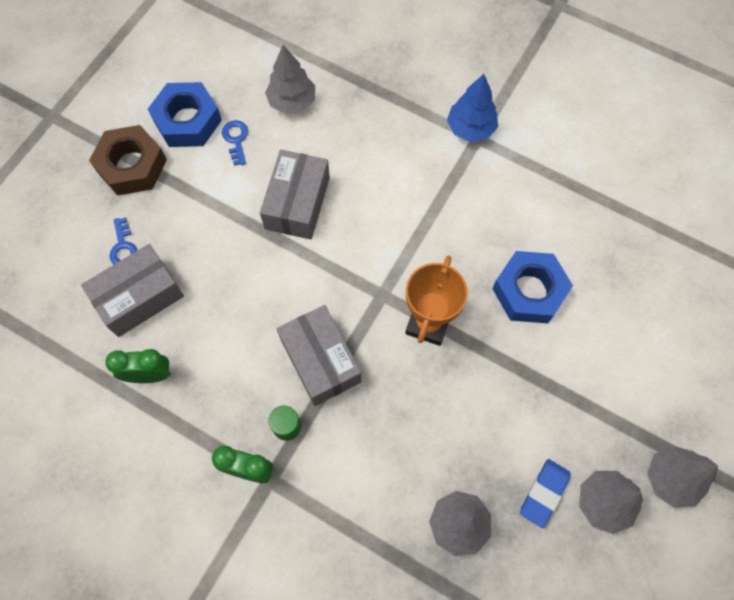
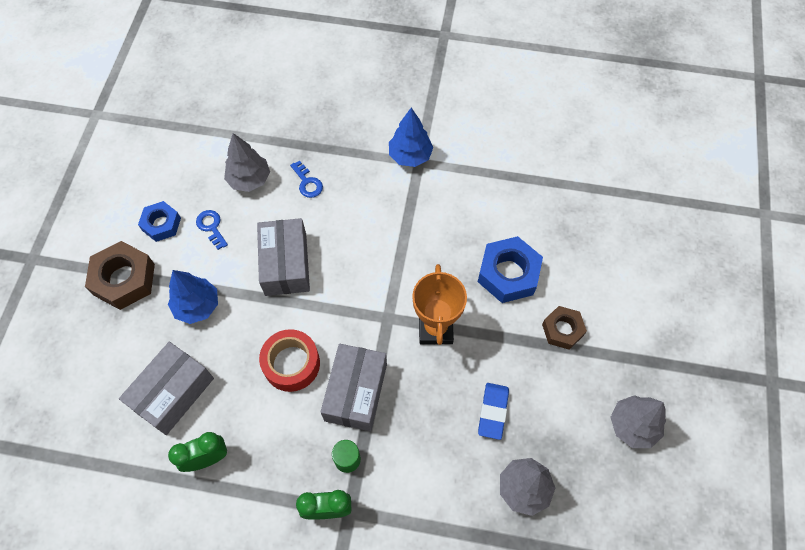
camera: 20 degrees left, 5 degrees down
blue key [110,217,137,264] -> blue key moved to [290,160,323,198]
blue nut [148,82,222,147] -> blue nut [138,201,181,242], size x0.63
grey box [277,305,362,406] -> grey box turned 60 degrees clockwise [321,344,387,431]
blue eraser [520,459,571,528] -> blue eraser moved to [478,383,509,440]
grey tree [647,445,718,508] -> none
none -> blue tree [168,270,218,324]
none -> red tape [259,329,320,392]
none -> brown nut [542,306,587,350]

